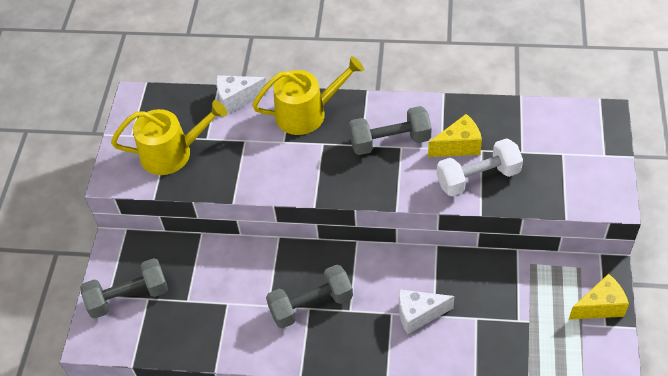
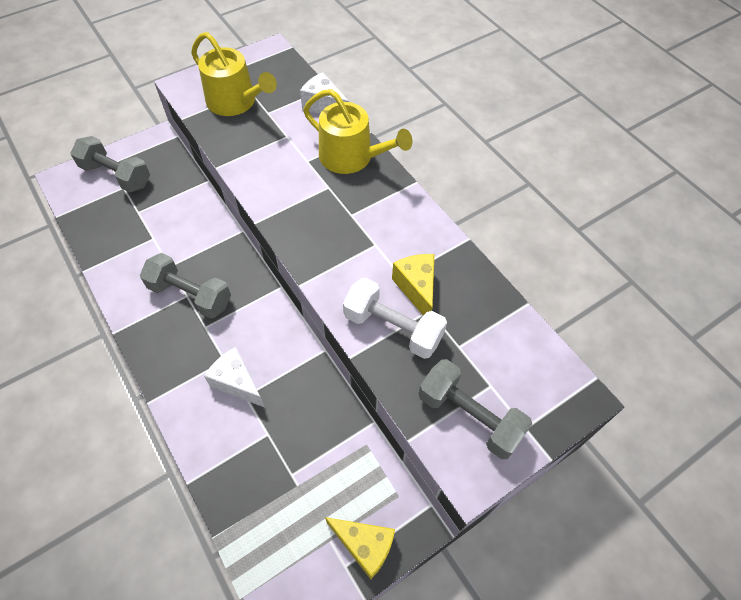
camera: 45 degrees right, 5 degrees up
grey dumbbell [349,106,432,155] -> grey dumbbell moved to [418,359,532,459]
yellow cheese [428,114,482,157] -> yellow cheese turned 135 degrees counterclockwise [392,254,434,316]

